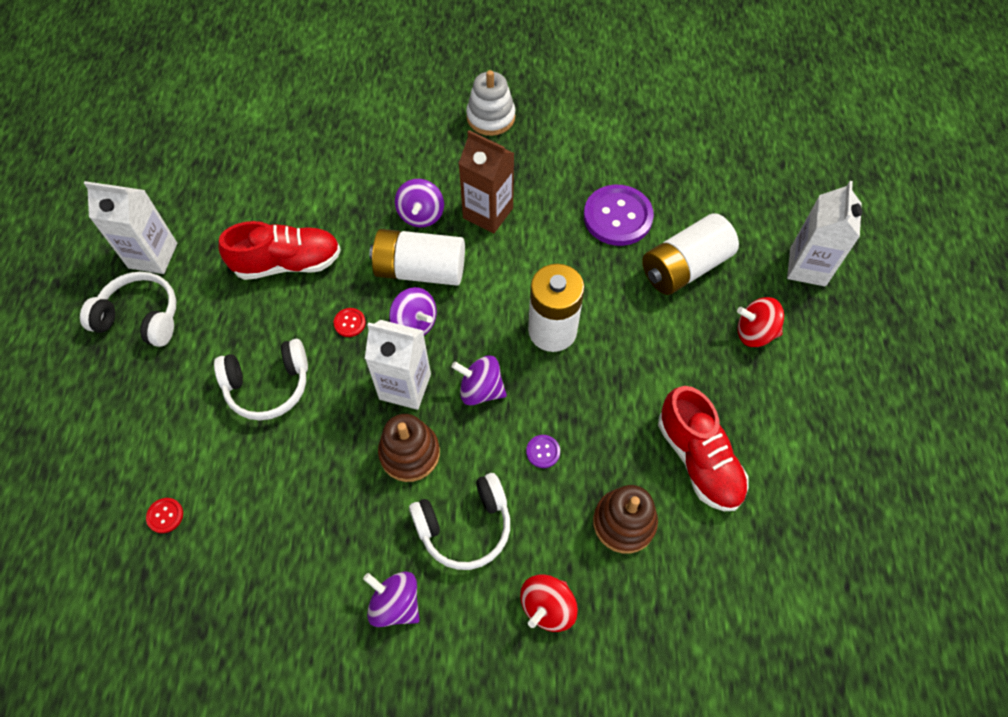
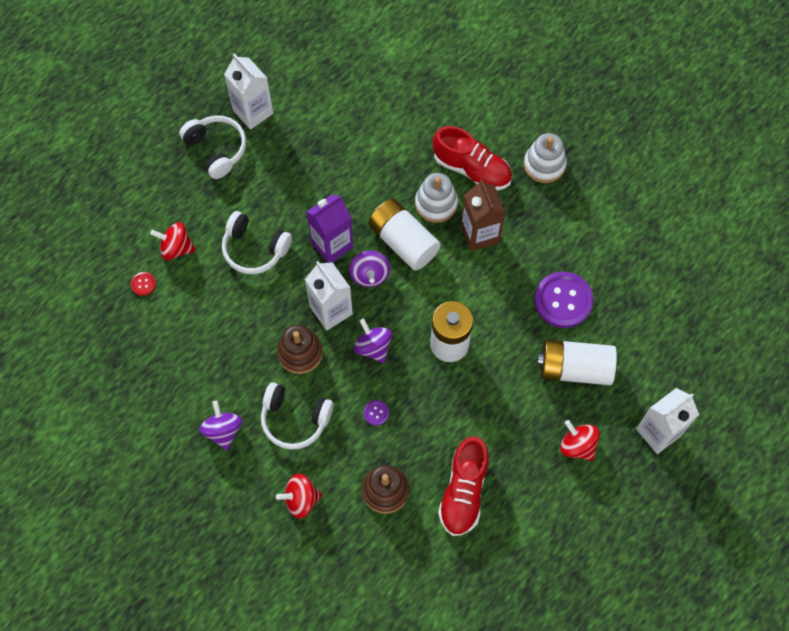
camera: 40 degrees right, 5 degrees up
red shoe [218,221,341,280] -> red shoe moved to [432,126,512,191]
red button [334,308,366,337] -> purple carton [306,194,353,263]
purple spinning top [395,179,444,227] -> white stacking toy [415,173,458,223]
none -> red spinning top [150,222,196,260]

